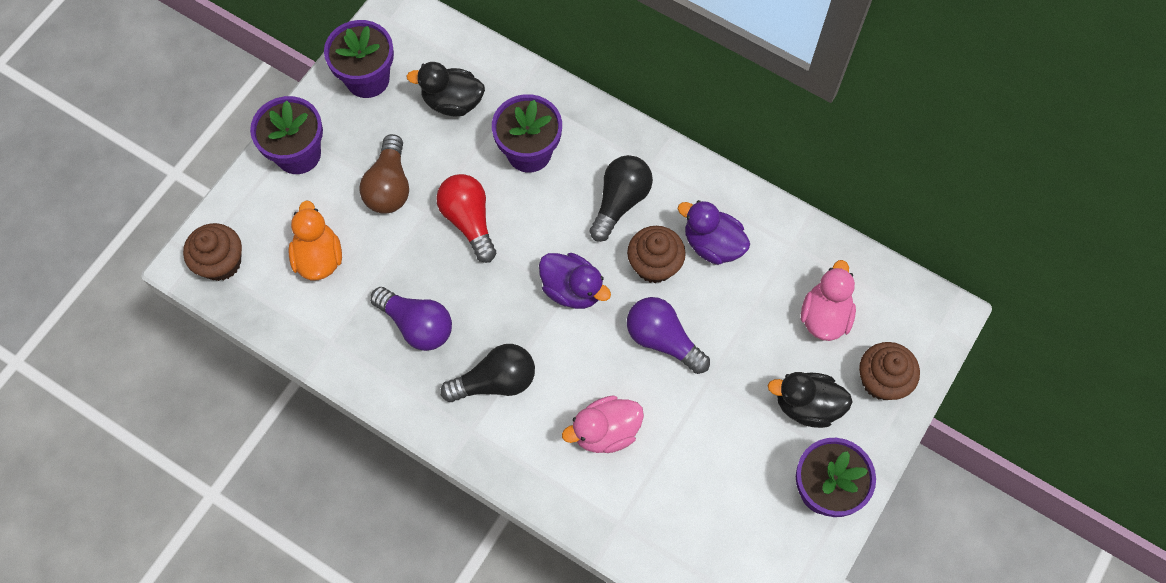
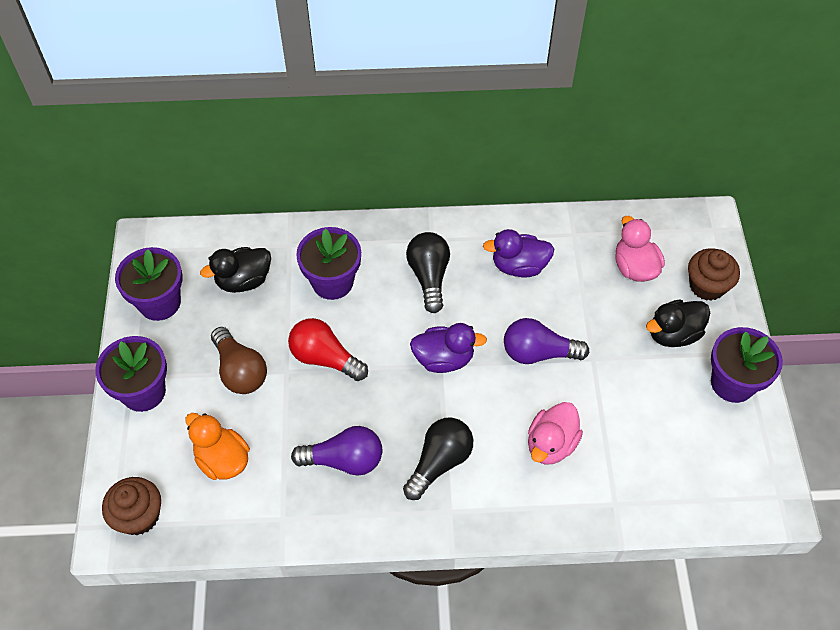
camera: 35 degrees left, 10 degrees down
brown cupcake [627,226,686,283] -> none

